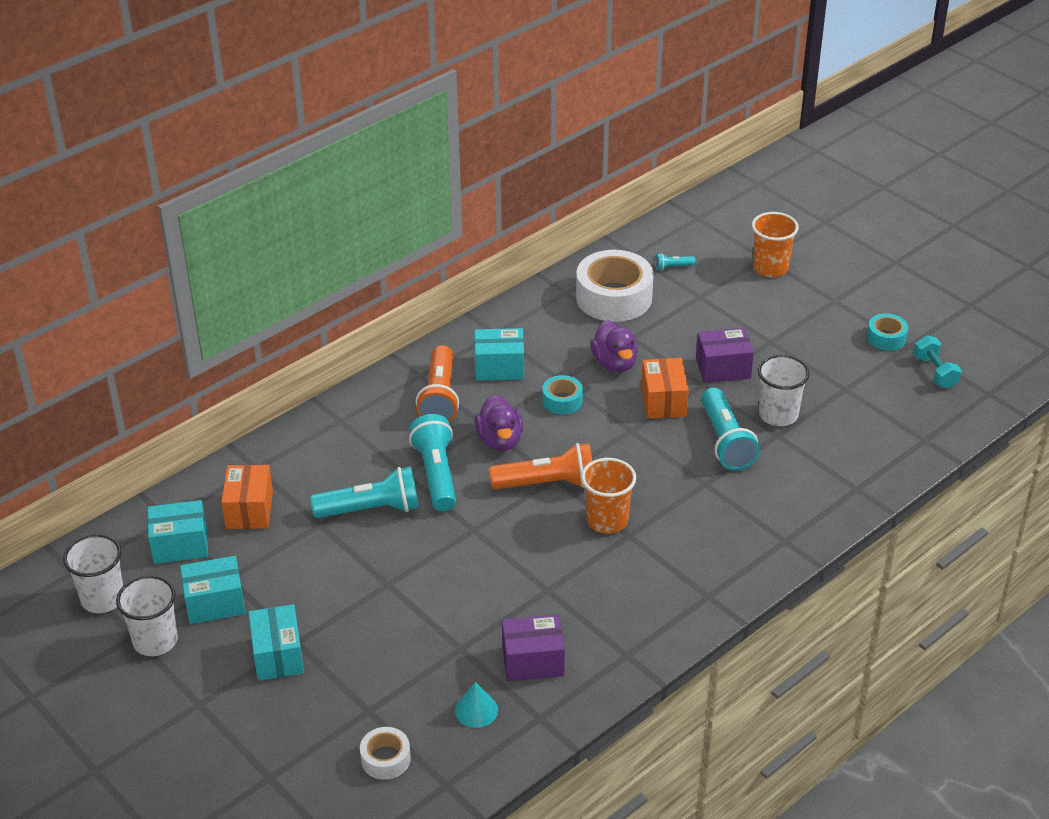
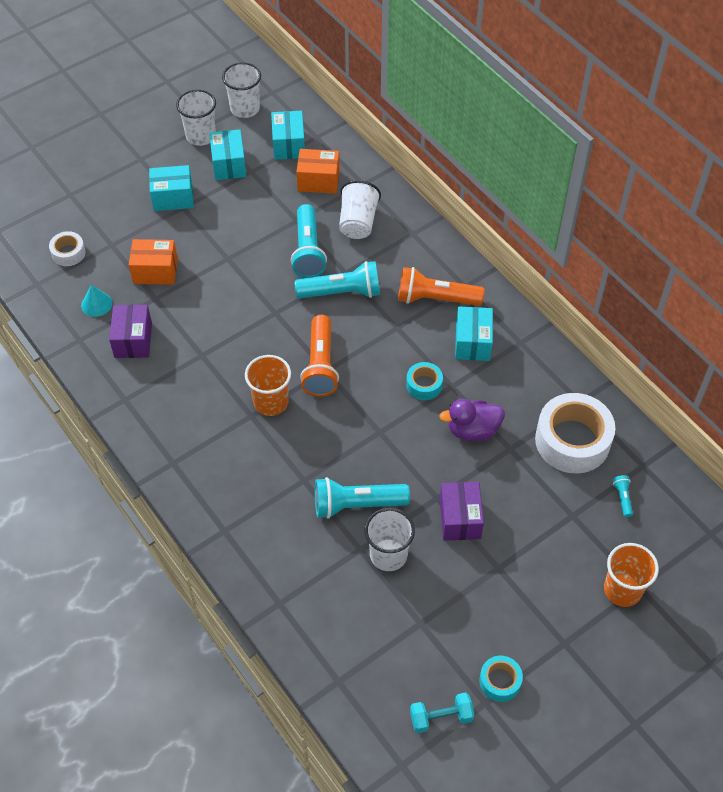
camera: 95 degrees right, 15 degrees up
purple duck [475,395,523,451] -> none
orange box [641,358,689,419] -> orange box moved to [129,239,178,285]
none -> white cup [339,180,381,239]

